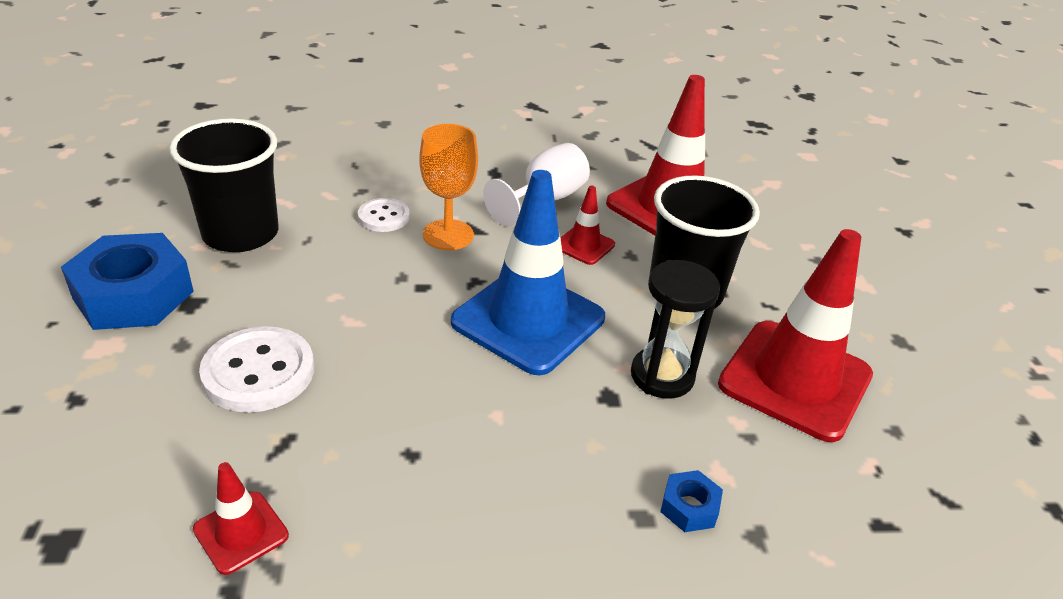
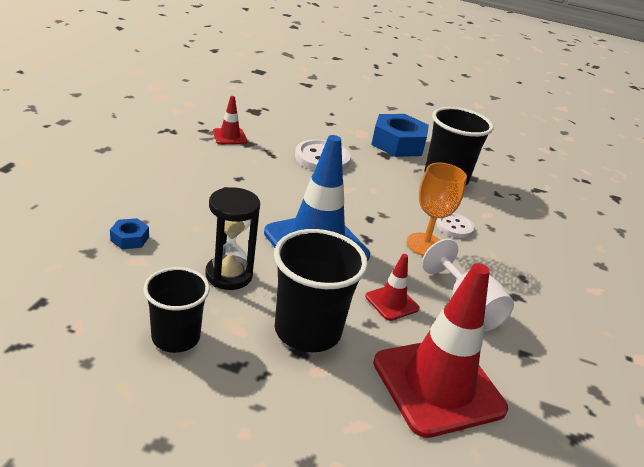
camera: 110 degrees right, 5 degrees down
red traffic cone [718,229,873,442] -> black cup [143,267,210,353]

